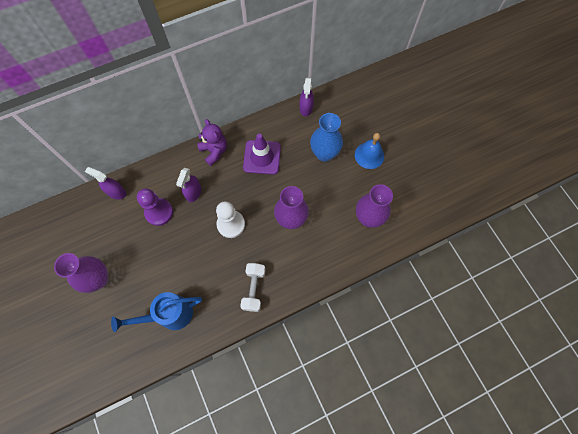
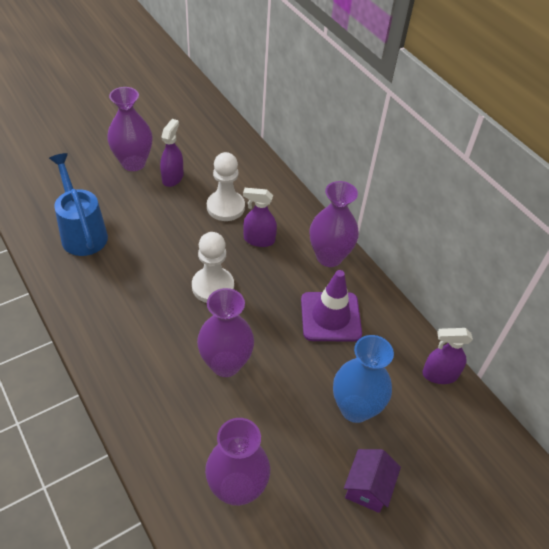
camera: 80 degrees right, 20 degrees down
purple spray bottle [85,167,126,200] -> purple spray bottle moved to [160,119,183,187]
purple pawn [137,188,173,226] -> white pawn [207,152,245,221]
purple teddy bear [197,119,227,166] -> purple vase [310,181,359,267]
white dumbbell [240,263,266,312] -> none
blue bell [355,133,384,169] -> purple house [344,449,401,513]

